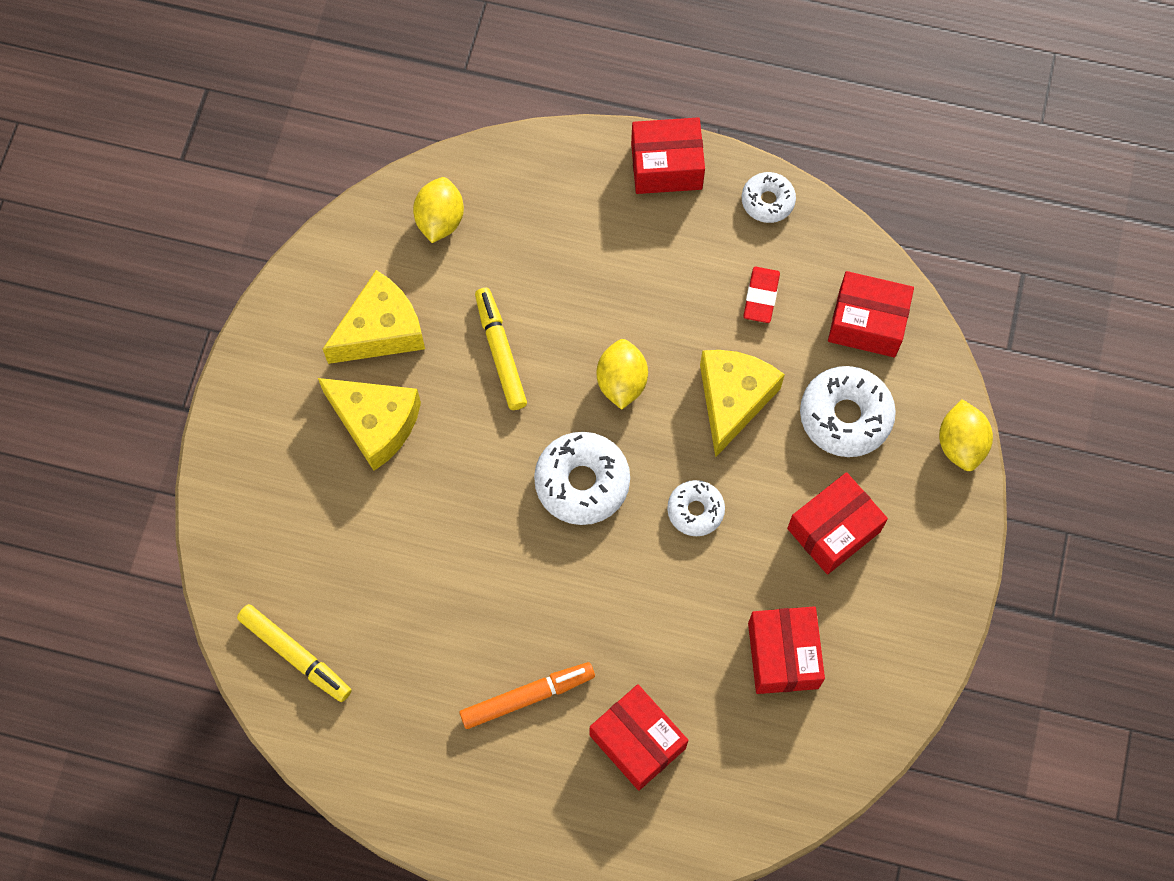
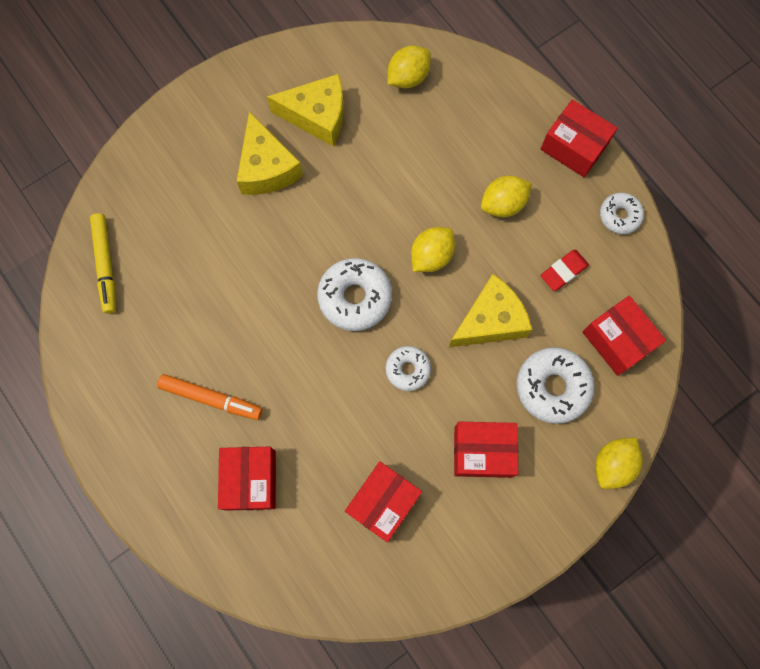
camera: 40 degrees right, 5 degrees up
yellow marker [475,288,527,410] -> none
none -> yellow lemon [481,176,532,218]

